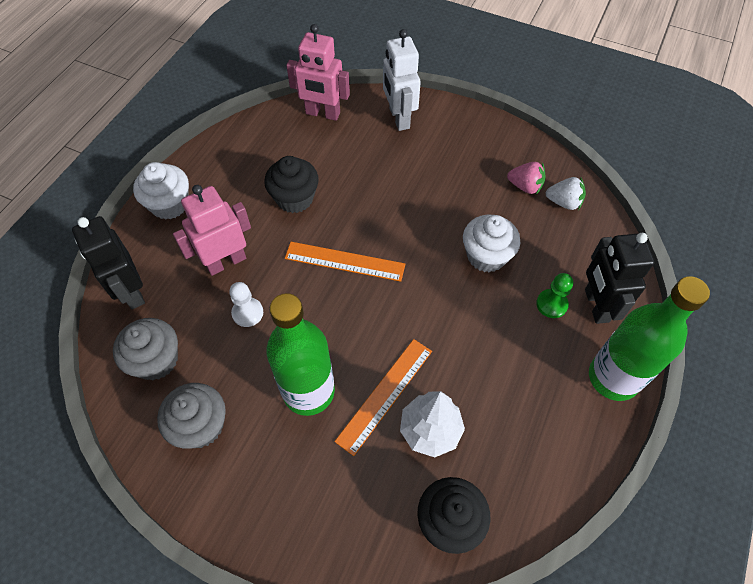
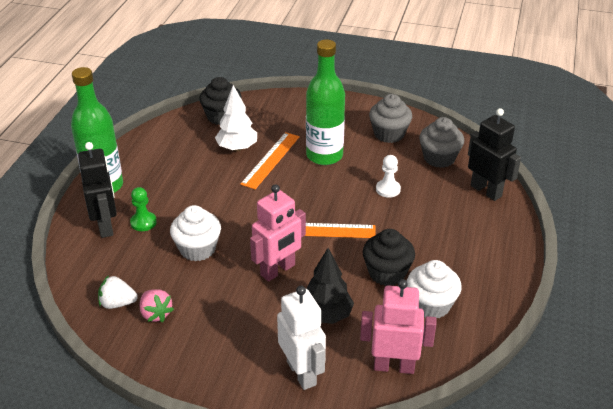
camera: 170 degrees right, 20 degrees down
white cupcake [133,162,189,220] -> white cupcake moved to [407,260,462,318]
pink robot [173,185,251,276] -> pink robot moved to [250,184,306,282]
pink strawberry [507,162,546,194] -> pink strawberry turned 135 degrees counterclockwise [140,289,174,322]
none -> black tree [307,248,354,324]

